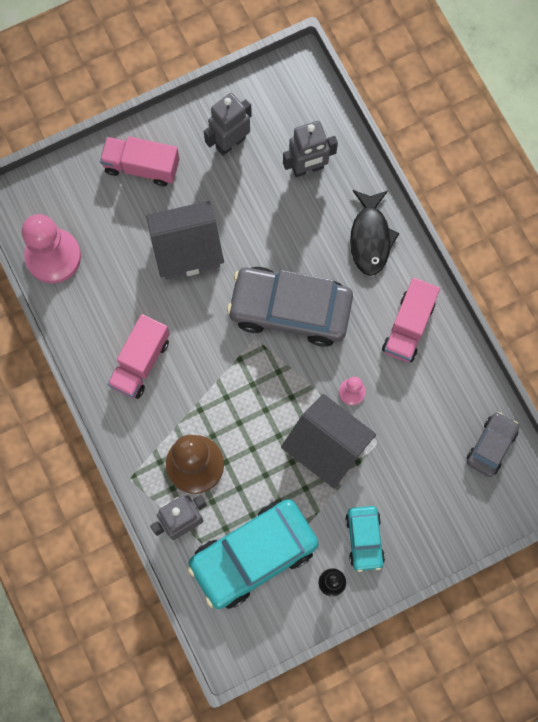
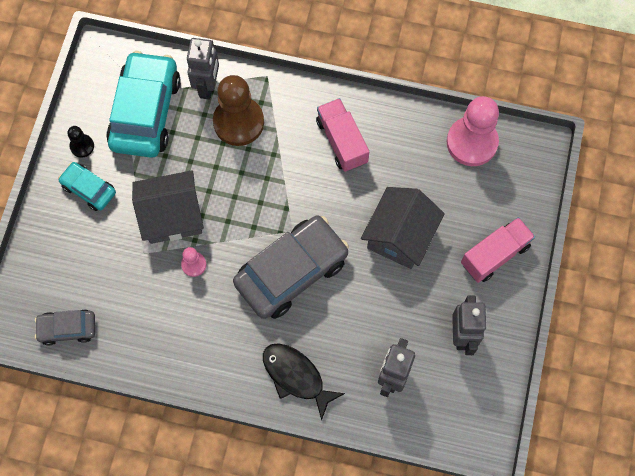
camera: 130 degrees right, 5 degrees down
pink truck [382,278,440,362] -> none
grey car [467,412,519,477] -> grey car turned 105 degrees clockwise [35,309,95,345]

